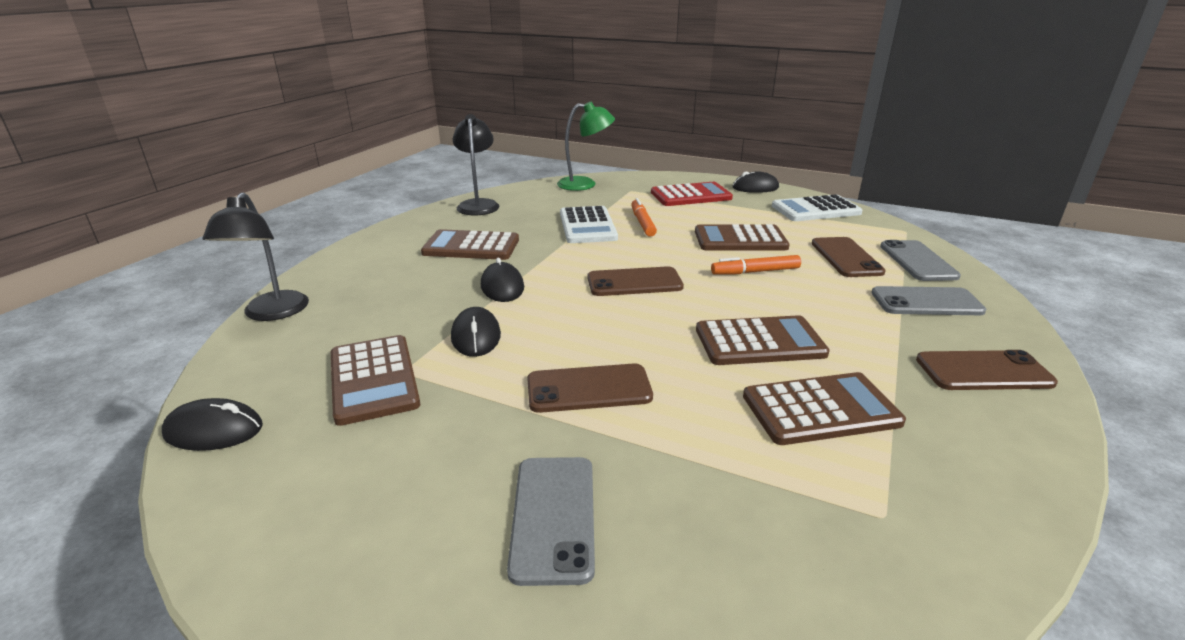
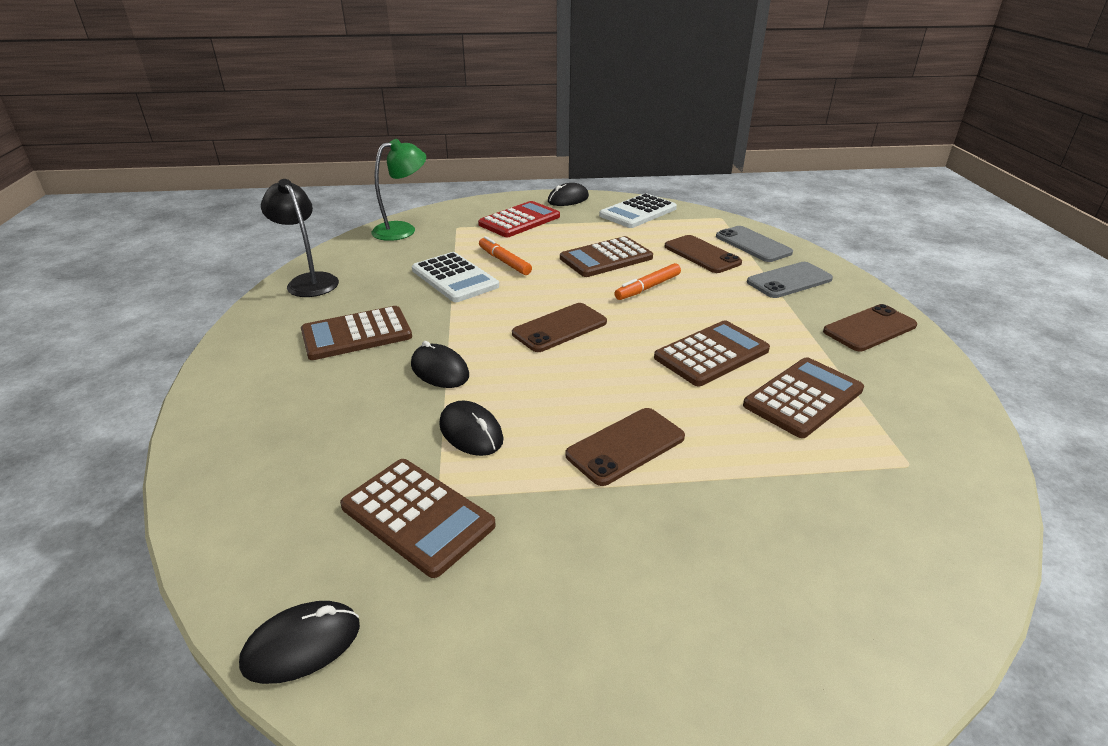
camera: 30 degrees left, 5 degrees up
black lamp [203,192,309,321] -> none
grey phone [507,457,595,586] -> none

